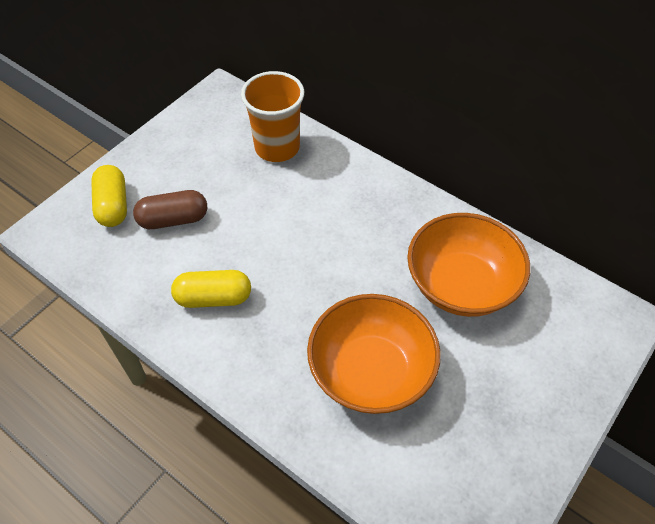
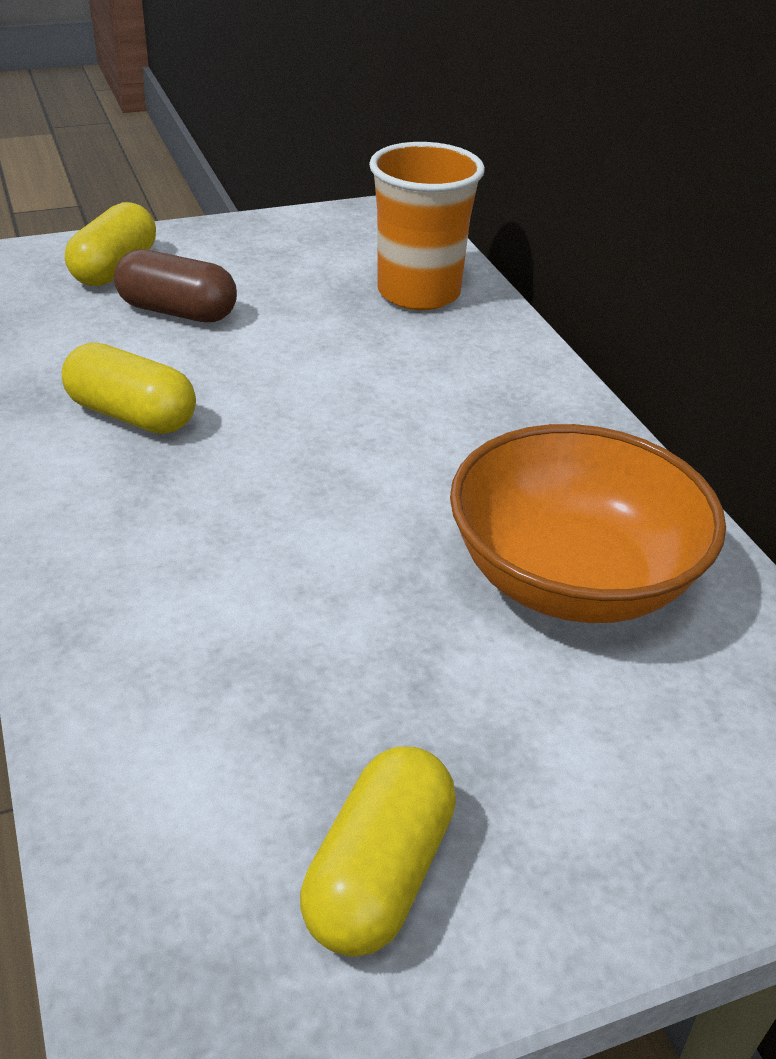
camera: 30 degrees right, 15 degrees down
orange bowl [307,294,441,414] -> none
none -> yellow capsule [300,747,456,957]

